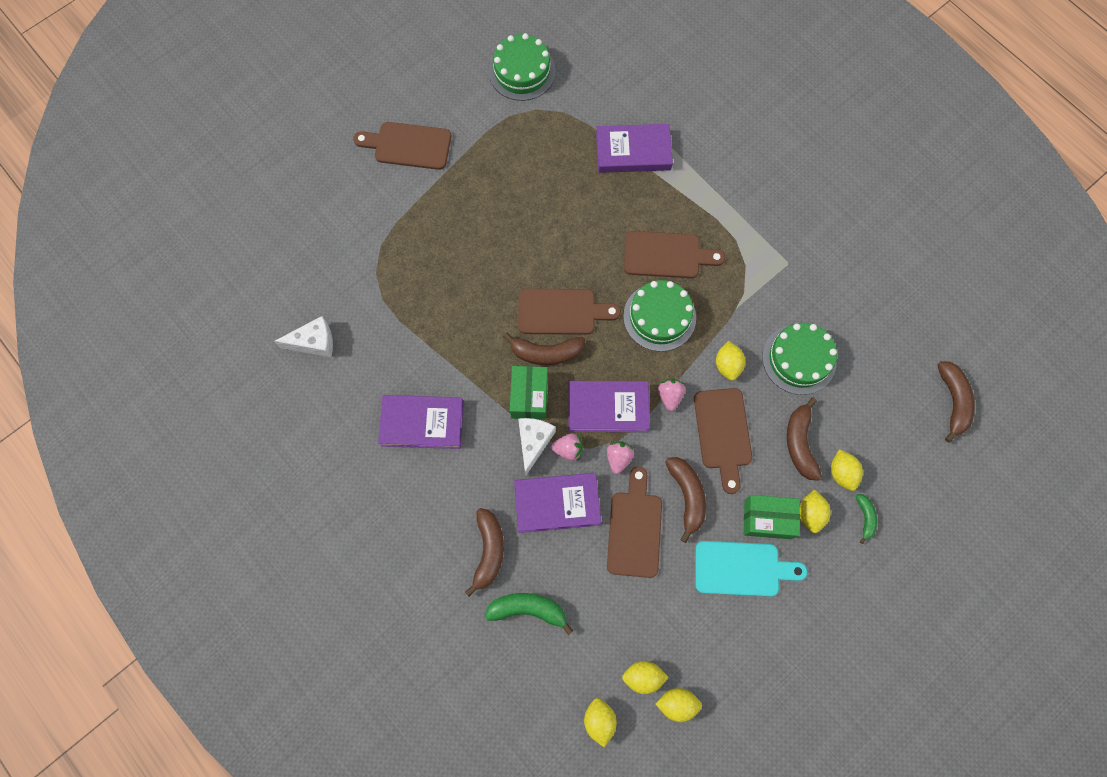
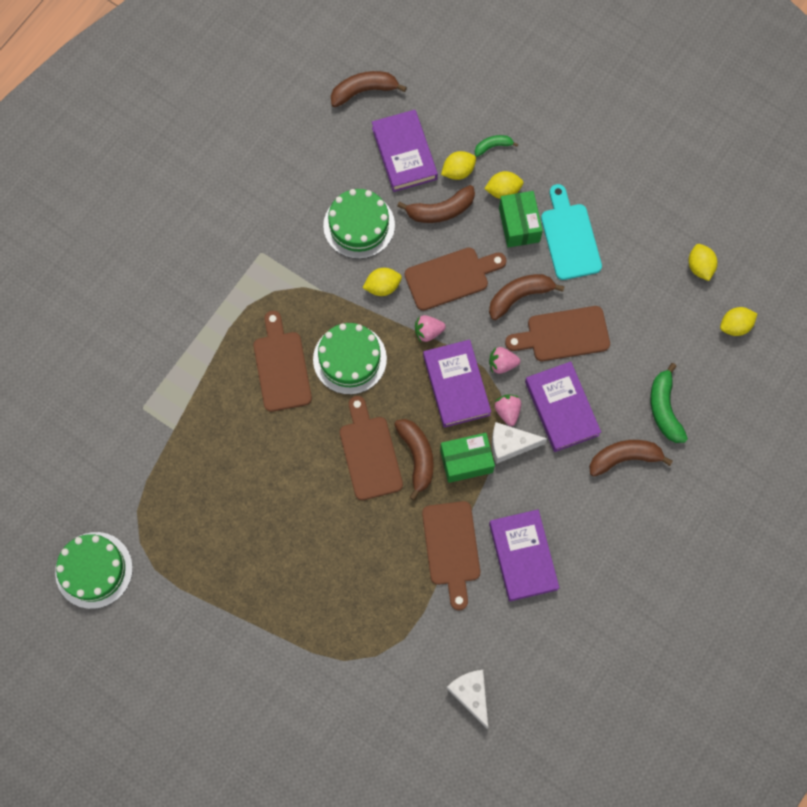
camera: 105 degrees left, 0 degrees up
brown cutting board [353,122,451,170] -> brown cutting board moved to [422,501,480,610]
purple book [596,124,673,173] -> purple book moved to [372,110,438,192]
yellow lemon [622,661,668,694] -> none

